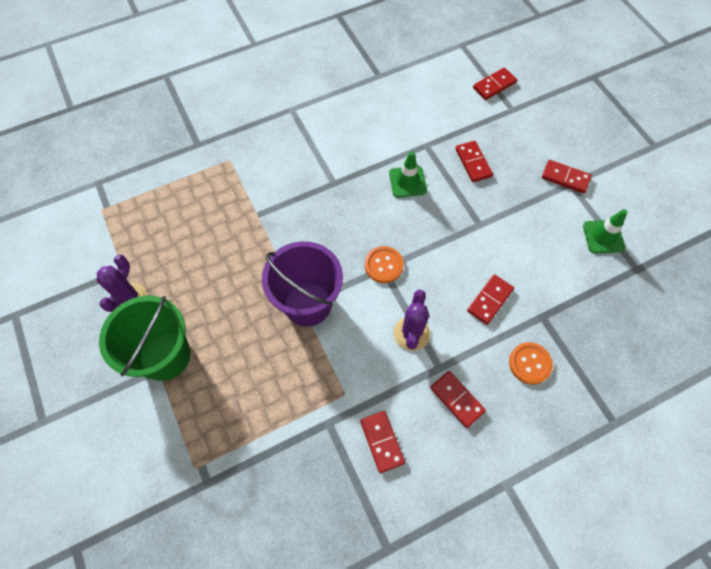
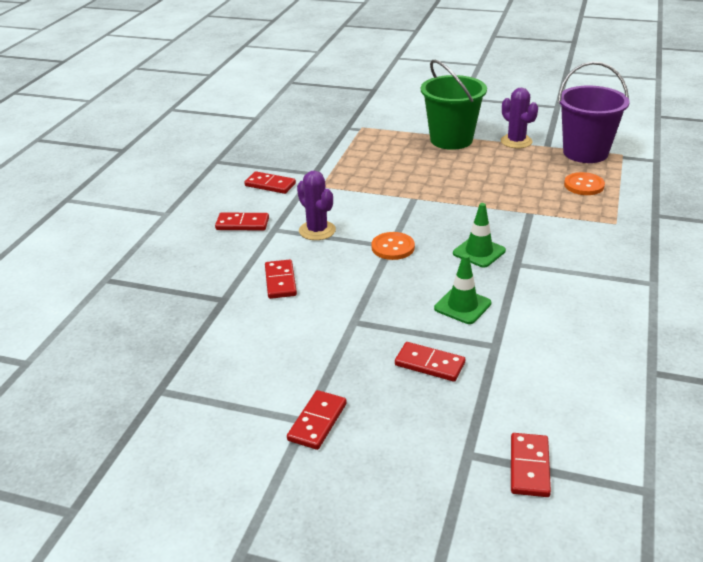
camera: 135 degrees right, 30 degrees down
purple bucket [262,241,343,327] -> purple bucket moved to [558,62,630,163]
orange button [509,342,553,385] -> orange button moved to [564,172,605,195]
red domino [542,160,592,193] -> red domino turned 45 degrees counterclockwise [287,390,347,450]
green traffic cone [583,209,627,253] -> green traffic cone moved to [453,203,506,268]

